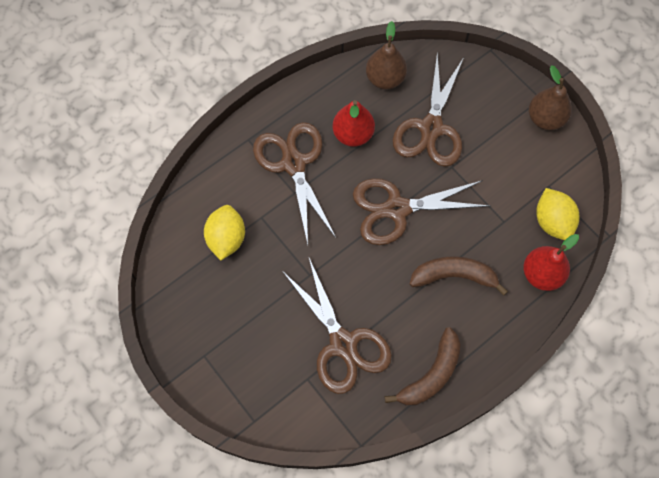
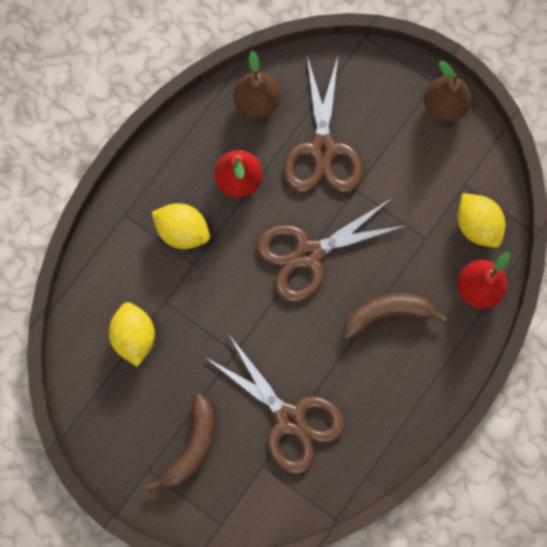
camera: 15 degrees left, 10 degrees up
brown scissors [253,122,336,244] -> yellow lemon [151,203,210,249]
brown banana [385,327,460,406] -> brown banana moved to [147,393,215,492]

